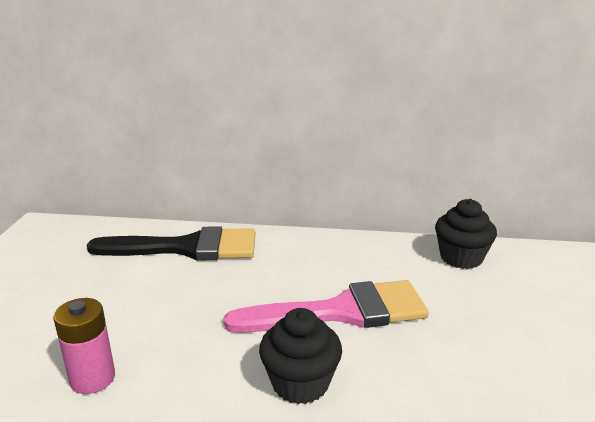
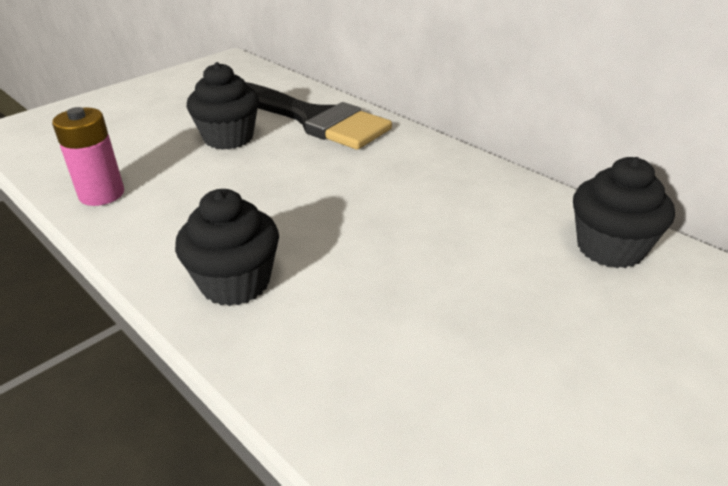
camera: 40 degrees right, 10 degrees up
pink brush [224,280,429,333] -> none
none -> black cupcake [187,62,259,150]

